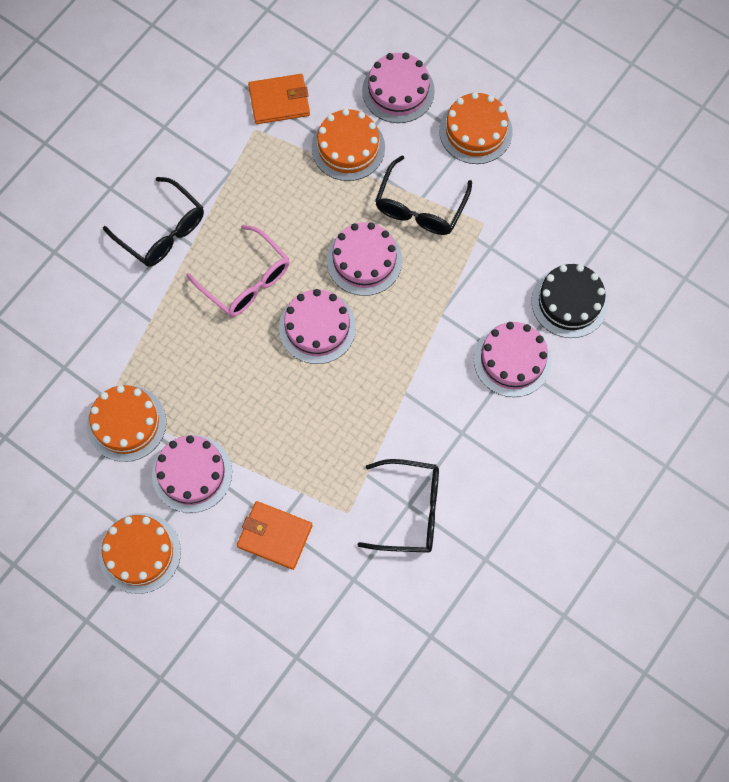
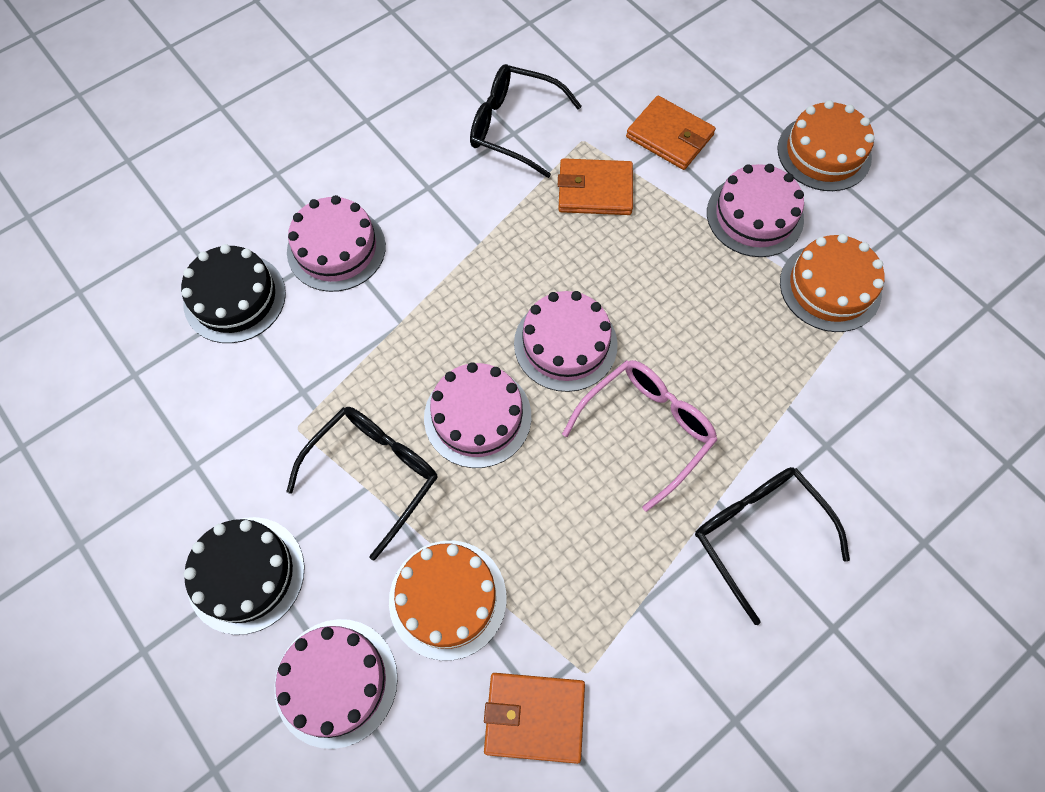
camera: 165 degrees left, 5 degrees down
pink glasses [186,225,289,317] -> pink glasses turned 75 degrees clockwise [562,360,717,512]
orange cake [439,92,513,164] -> black cake [184,517,305,635]
none -> orange wallet [558,158,633,215]

